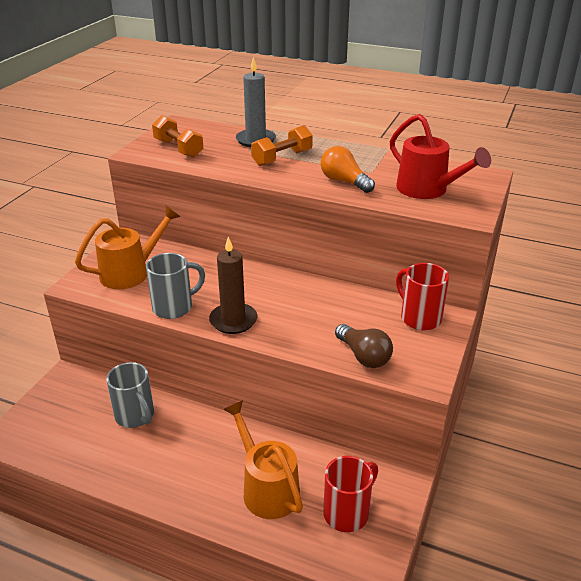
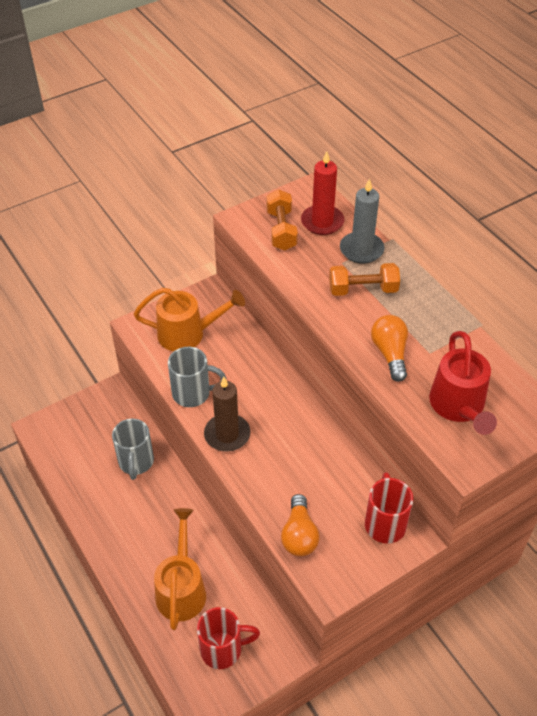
camera: 35 degrees right, 15 degrees up
brown light bulb [335,324,393,368] -> orange light bulb [281,494,319,556]
none -> red candle [301,151,344,235]

